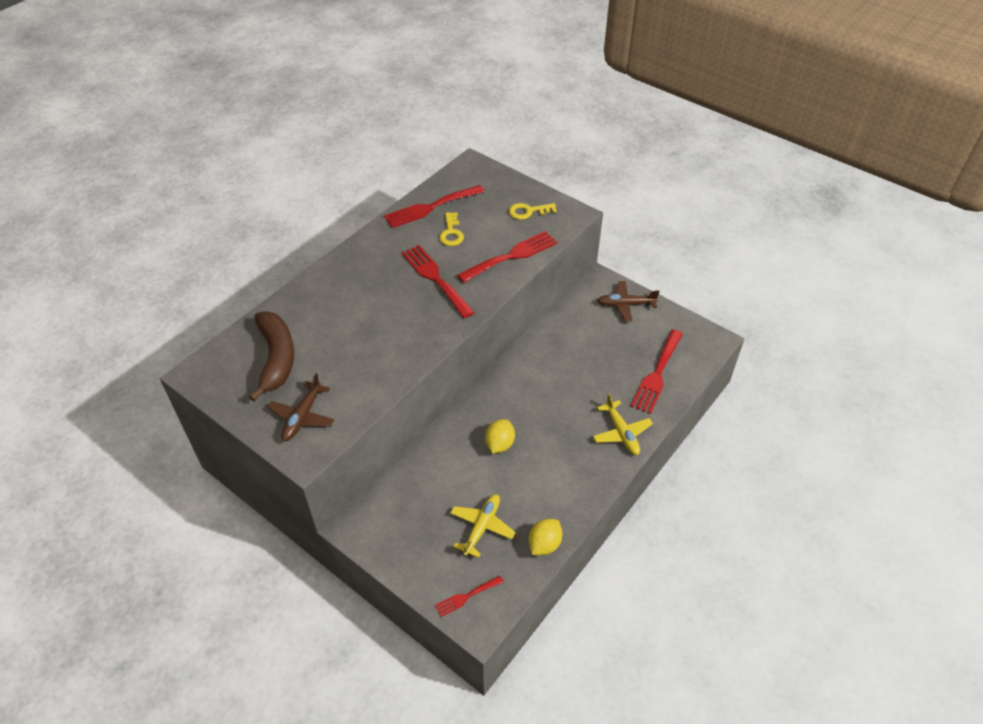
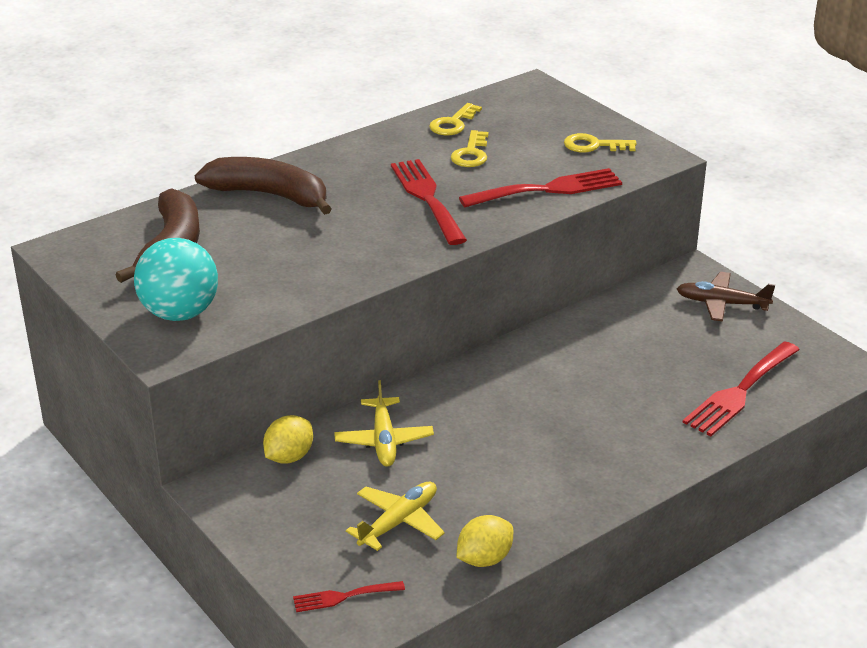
camera: 15 degrees right, 15 degrees down
brown plane [268,373,335,441] -> turquoise ball [134,238,218,321]
red fork [384,185,484,228] -> yellow key [429,103,482,135]
yellow lemon [485,419,515,453] -> yellow lemon moved to [263,415,313,464]
yellow plane [593,394,653,455] -> yellow plane moved to [334,380,434,467]
none -> brown banana [194,157,332,215]

